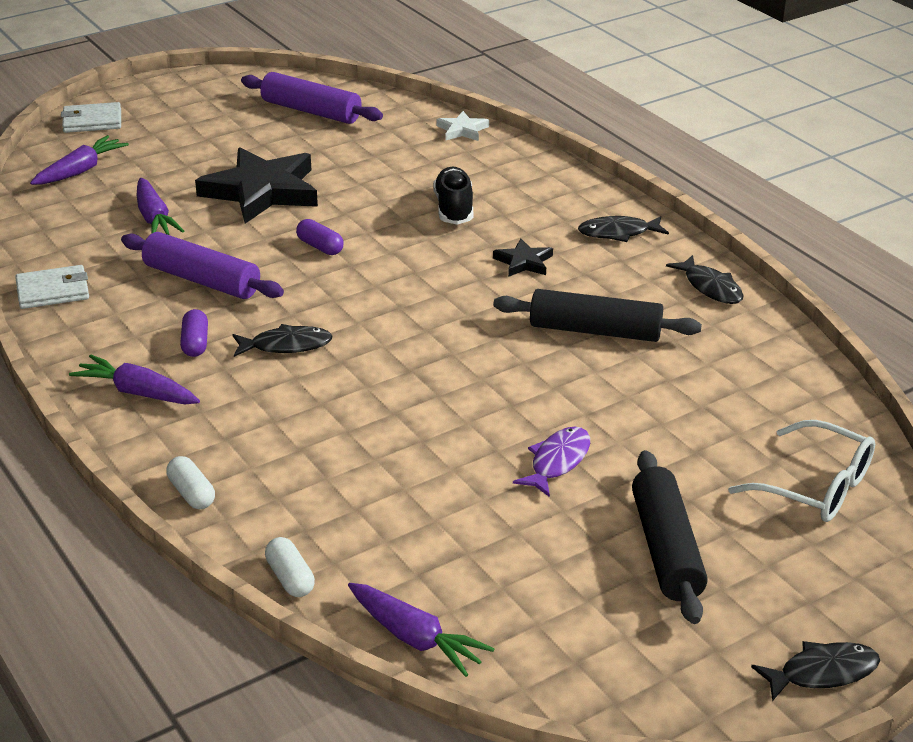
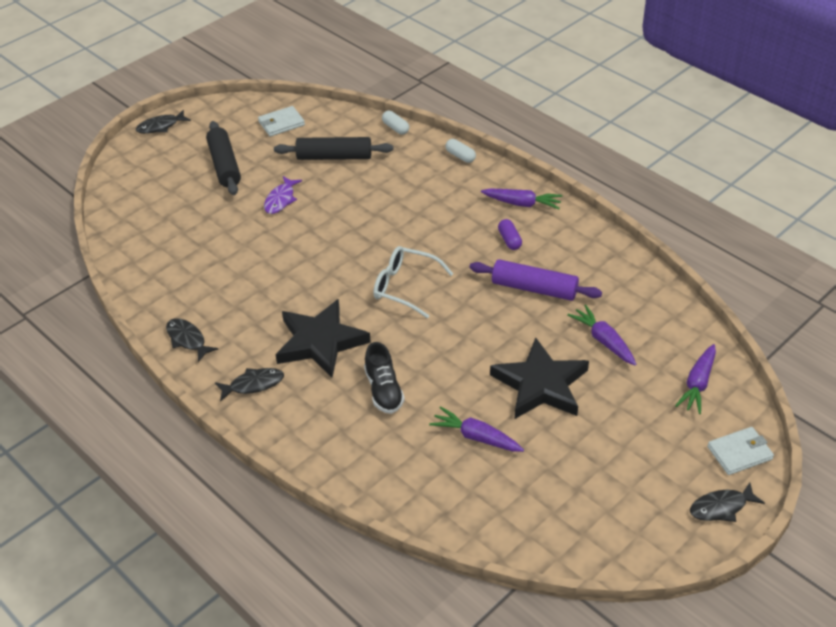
camera: 170 degrees right, 10 degrees up
white wallet [15,265,89,309] -> white wallet moved to [258,106,305,137]
black fish [232,324,333,357] -> black fish moved to [690,482,765,522]
purple rolling pin [241,72,383,124] -> none
purple capsule [296,219,344,255] -> none
purple carrot [348,583,495,677] -> purple carrot moved to [429,406,524,452]
white star [437,111,489,141] -> none
black star [493,238,553,277] -> black star [275,299,371,378], size x2.18
black rolling pin [493,289,702,342] -> black rolling pin moved to [274,137,393,160]
white glasses [728,420,875,522] -> white glasses moved to [373,246,453,318]

